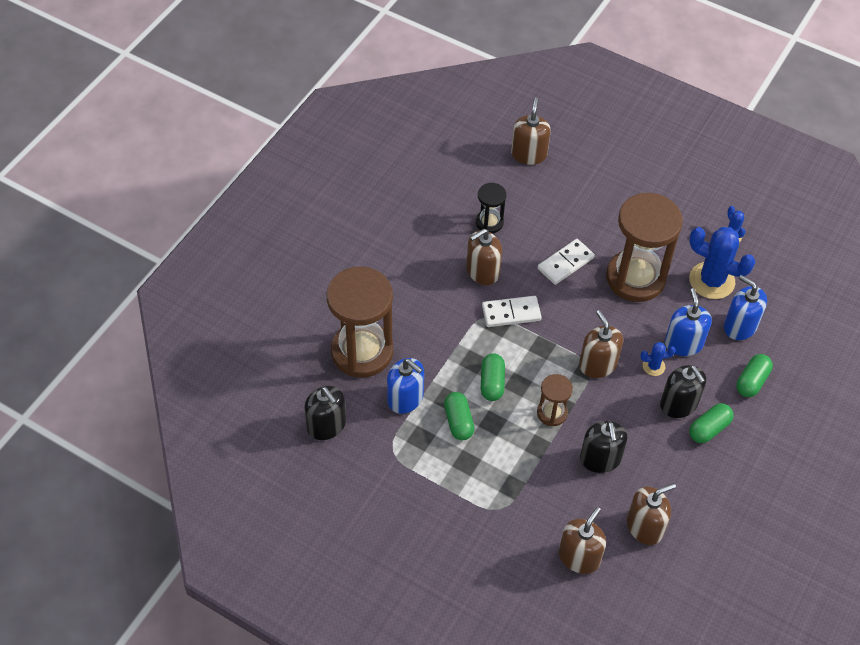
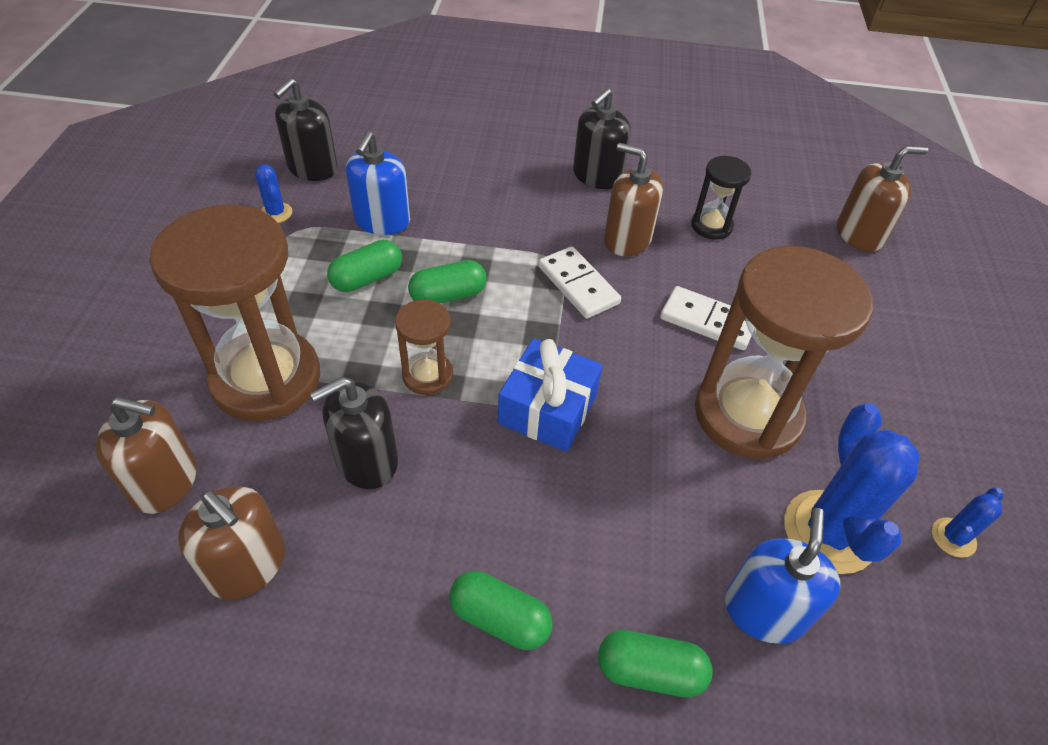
camera: 65 degrees right, 5 degrees down
brown hourglass [327,267,393,378] -> brown hourglass moved to [150,204,320,421]
brown soap dispenser [579,310,623,378] -> blue gift [498,338,603,452]
blue cactus [640,342,676,376] -> blue cactus moved to [255,164,292,223]
black soap dispenser [660,365,706,418] -> black soap dispenser moved to [573,88,631,189]
blue soap dispenser [665,288,712,356] -> none

